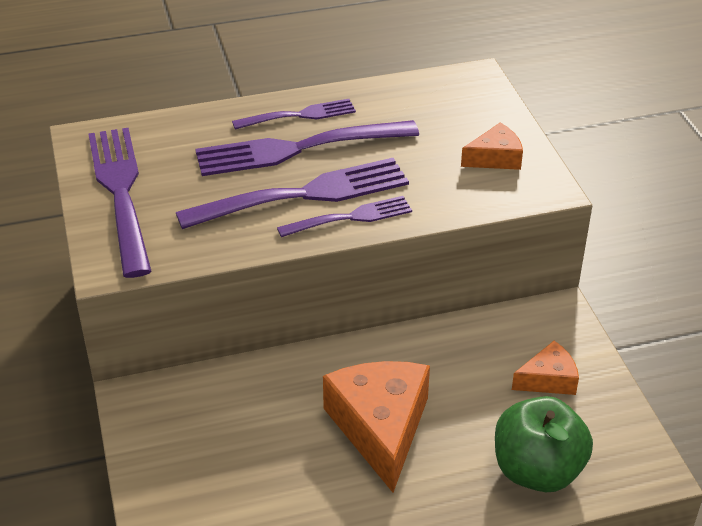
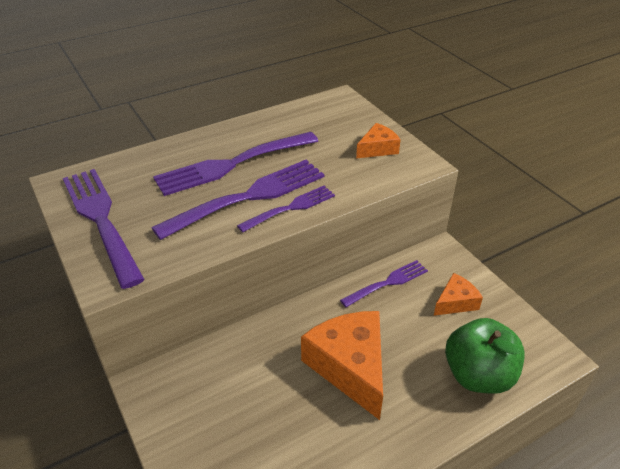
camera: 15 degrees left, 0 degrees up
purple fork [232,99,356,130] -> purple fork moved to [340,260,428,307]

